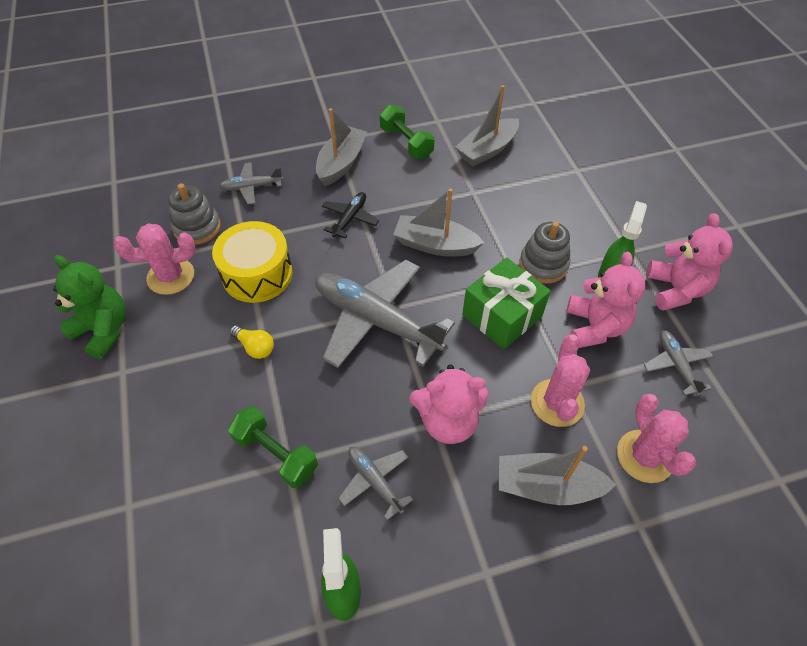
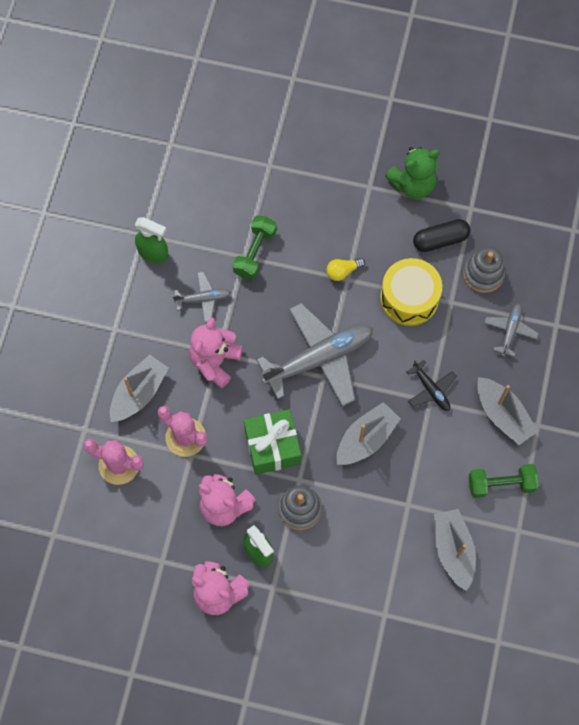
camera: 120 degrees right, 15 degrees up
pink cactus [114,223,196,295] -> black capsule [413,219,470,252]
green dumbbell [228,406,318,488] -> green dumbbell turned 45 degrees counterclockwise [233,216,277,280]
grey plane [643,330,713,396] -> none

